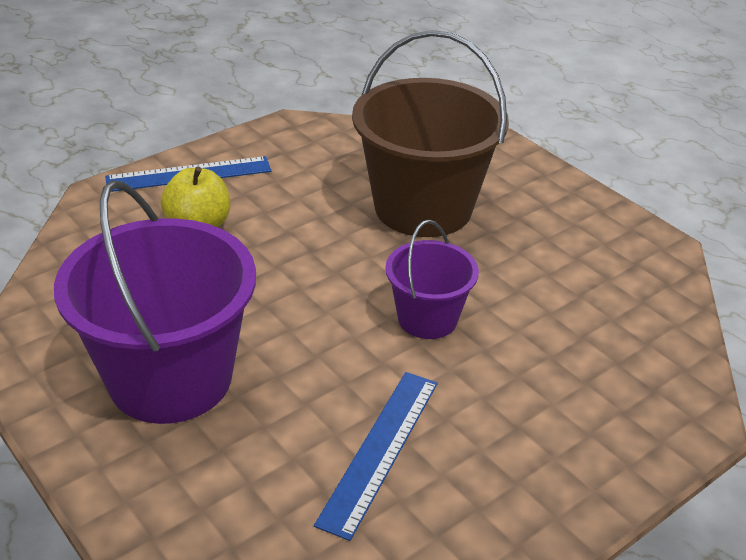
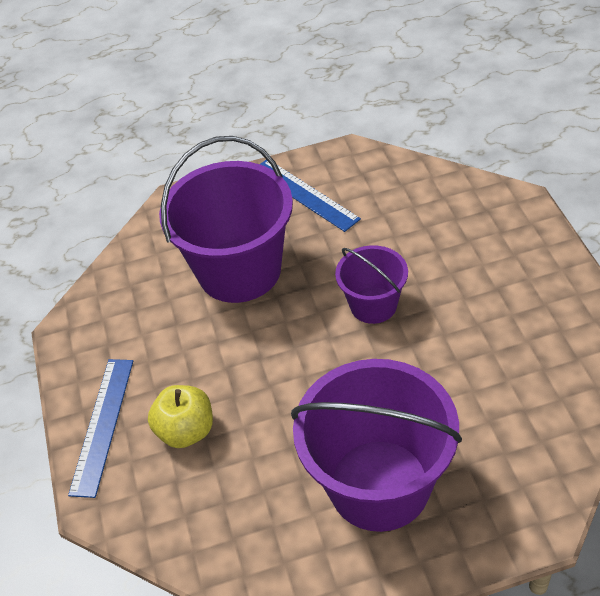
camera: 60 degrees left, 10 degrees up
blue ruler [314,372,438,541] -> blue ruler moved to [260,160,361,232]
brown bucket [352,30,509,237] -> purple bucket [159,136,293,303]

